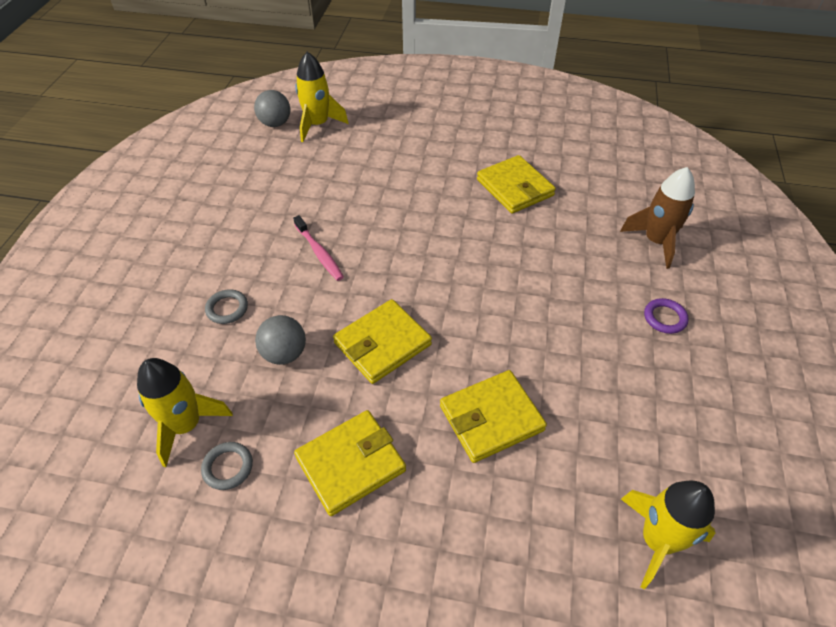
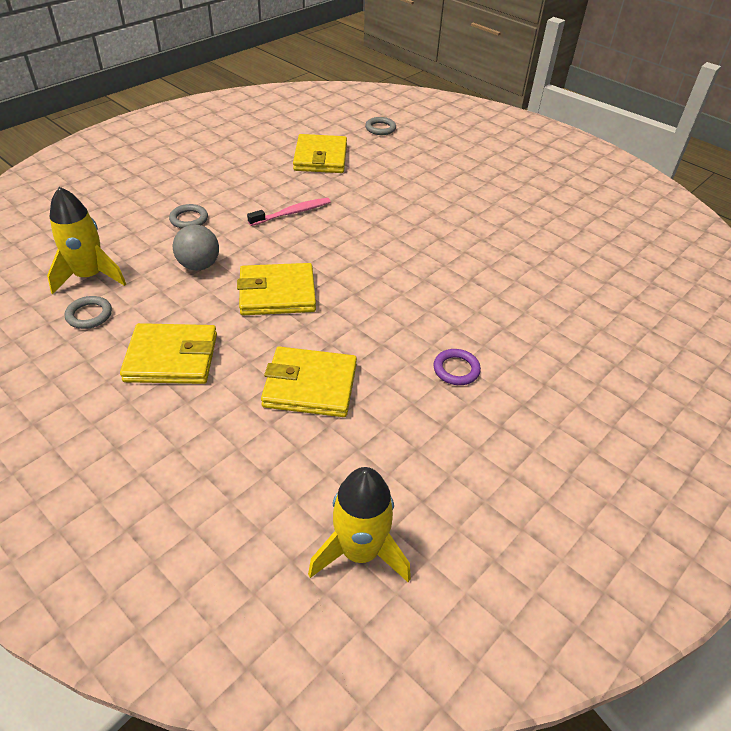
camera: 30 degrees right, 5 degrees down
grey ball [254,90,290,127] -> none
pink toothbrush [293,215,344,281] -> pink toothbrush turned 120 degrees counterclockwise [247,198,331,226]
yellow rocket [295,52,349,142] -> grey ring [365,117,396,135]
yellow wallet [477,155,556,214] -> yellow wallet moved to [293,134,347,173]
brown rocket [620,167,695,269] -> none
purple ring [644,298,689,334] -> purple ring moved to [434,349,481,385]

